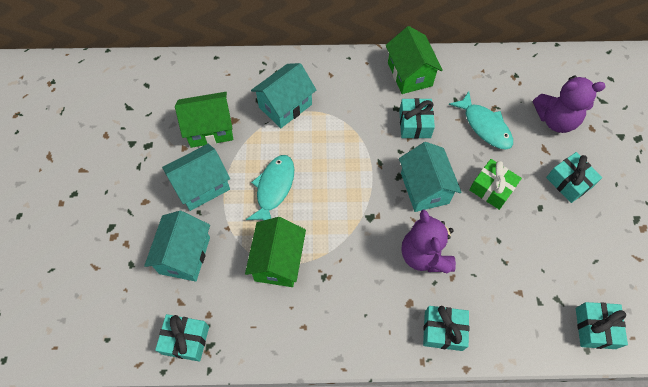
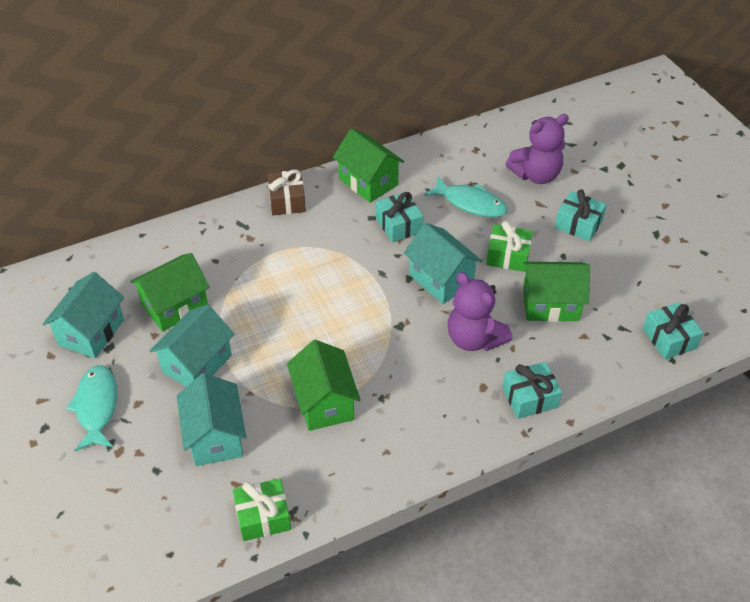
camera: 25 degrees left, 15 degrees down
turquoise gift [155,314,209,362] -> green gift [233,478,291,541]
turquoise fish [246,155,294,221] -> turquoise fish moved to [66,365,117,451]
turquoise house [251,63,316,128] -> turquoise house moved to [43,272,124,358]
none -> brown gift [268,169,306,215]
none -> green house [523,262,590,322]

